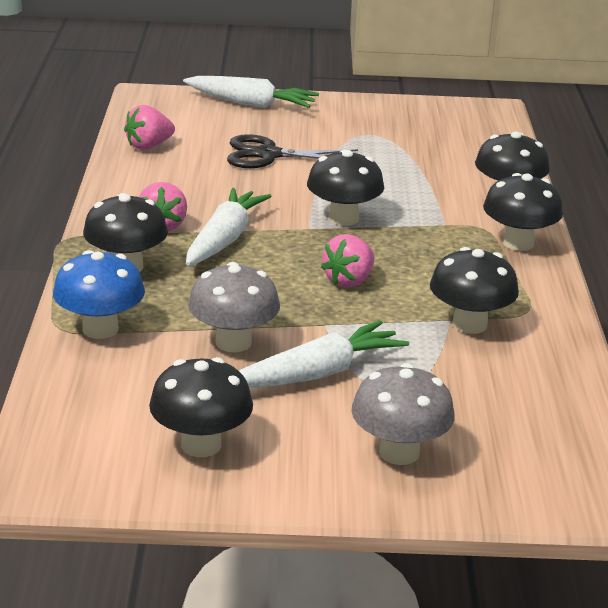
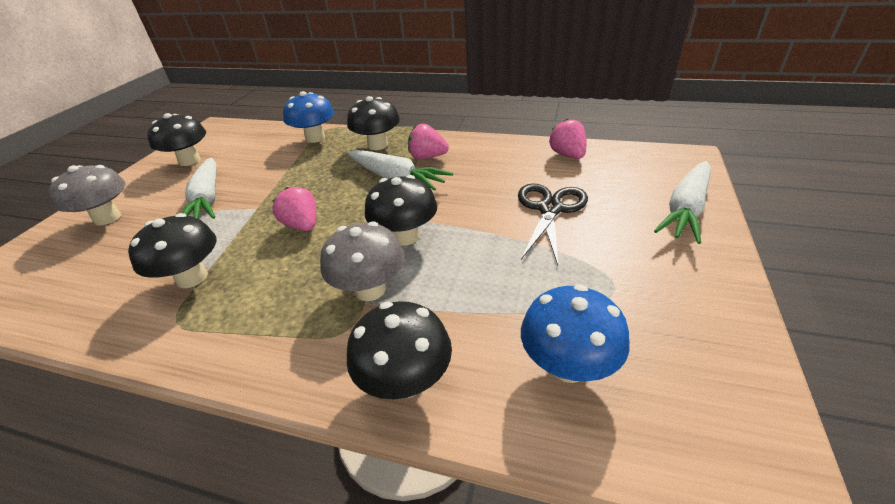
camera: 110 degrees right, 10 degrees up
grey mushroom [188,262,280,352] -> grey mushroom moved to [320,221,405,301]
black mushroom [483,173,563,251] -> none
none -> blue mushroom [521,284,630,383]

